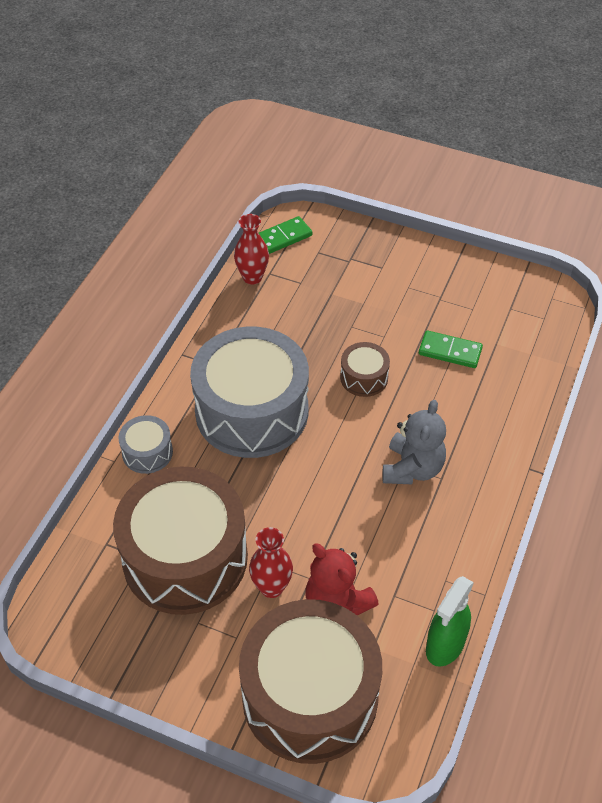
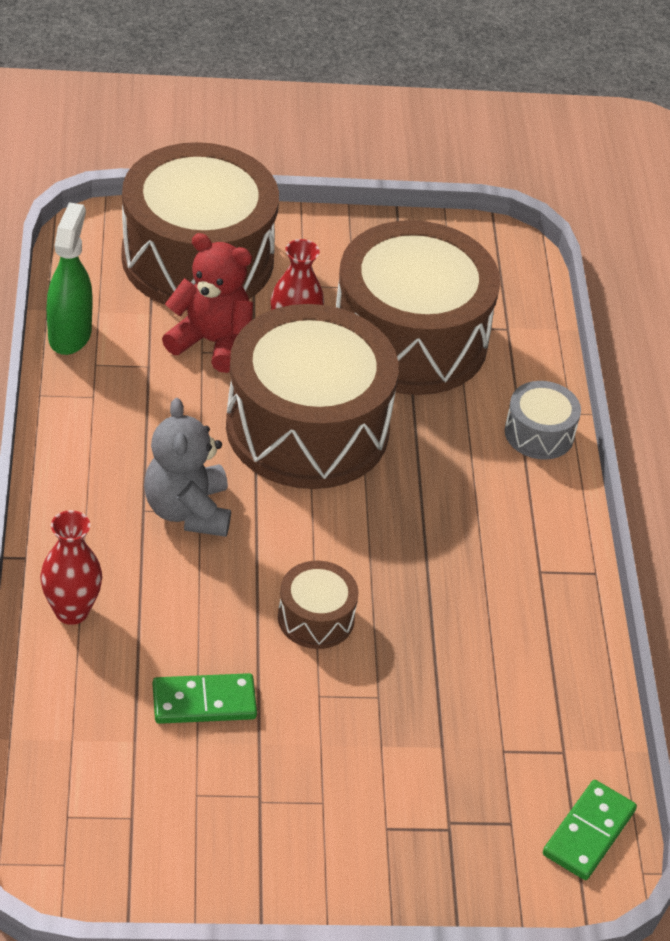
camera: 150 degrees right, 5 degrees down
grey drum [190,327,309,458] -> none
red vase [234,214,269,285] -> red vase moved to [40,510,102,625]
none -> brown drum [226,304,399,489]

